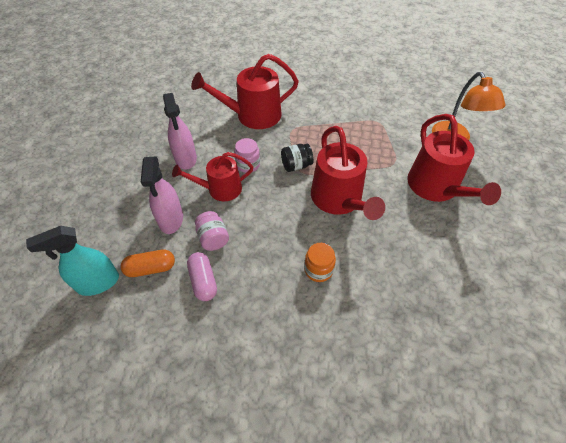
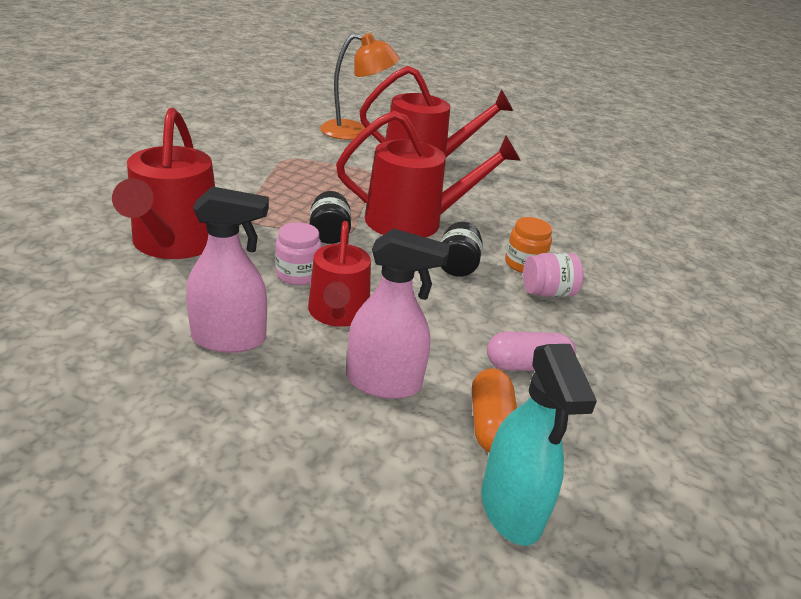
camera: 80 degrees left, 20 degrees down
pink jar [195,211,229,251] -> pink jar moved to [523,253,584,297]
none -> black jar [440,222,483,277]

